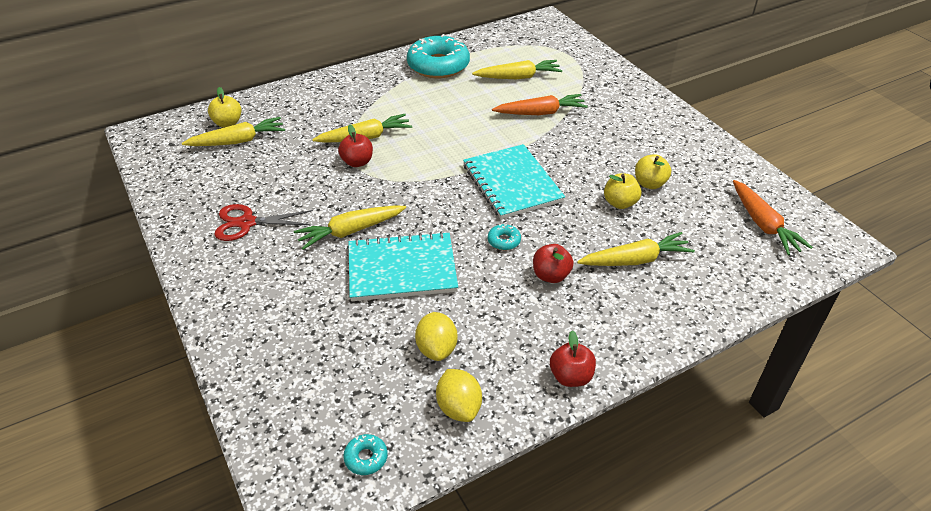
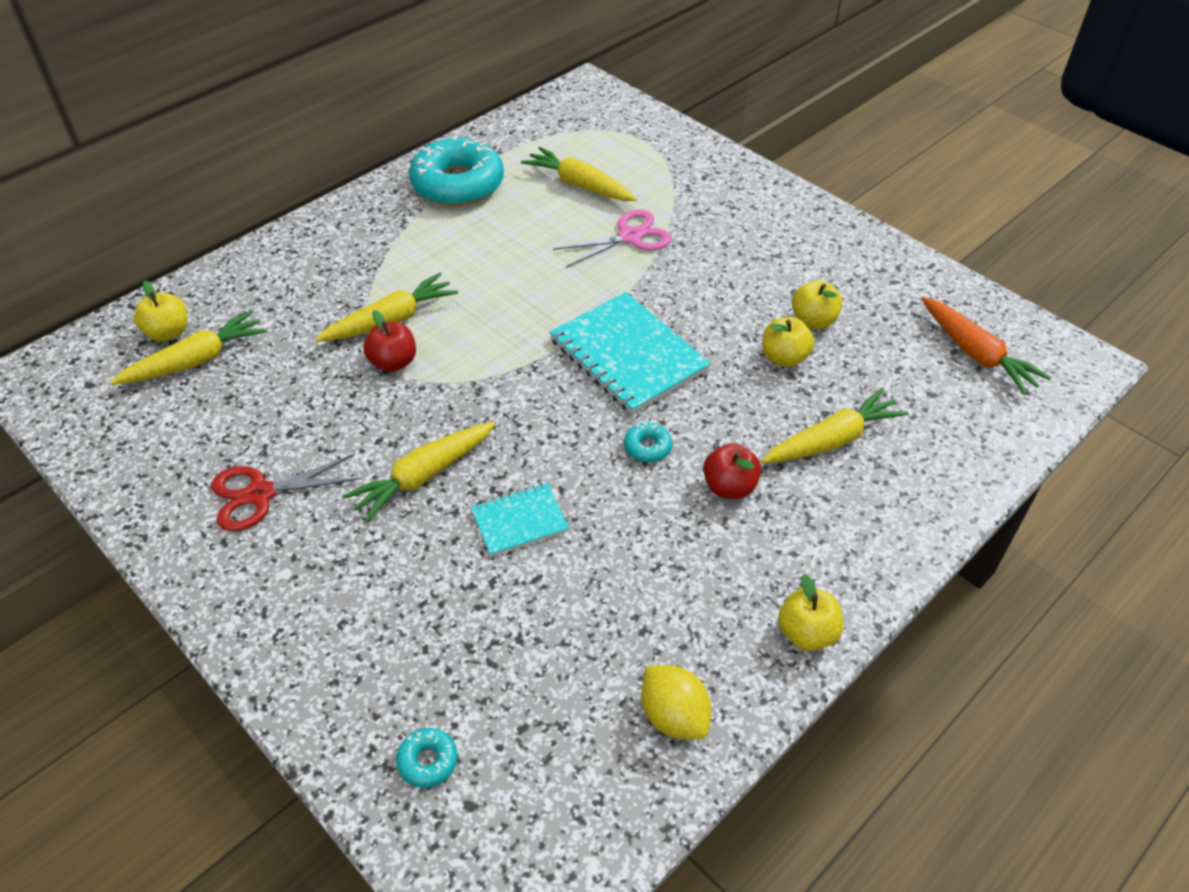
camera: 15 degrees left, 5 degrees up
turquoise donut [343,434,388,475] -> turquoise donut moved to [396,728,458,788]
turquoise notebook [349,231,458,301] -> turquoise notebook [471,483,569,556], size x0.54
yellow lemon [415,312,458,361] -> none
yellow carrot [472,60,562,79] -> yellow carrot turned 120 degrees counterclockwise [521,147,637,201]
orange carrot [492,94,588,115] -> pink scissors [553,209,672,268]
red apple [550,330,596,387] -> yellow apple [778,574,844,651]

